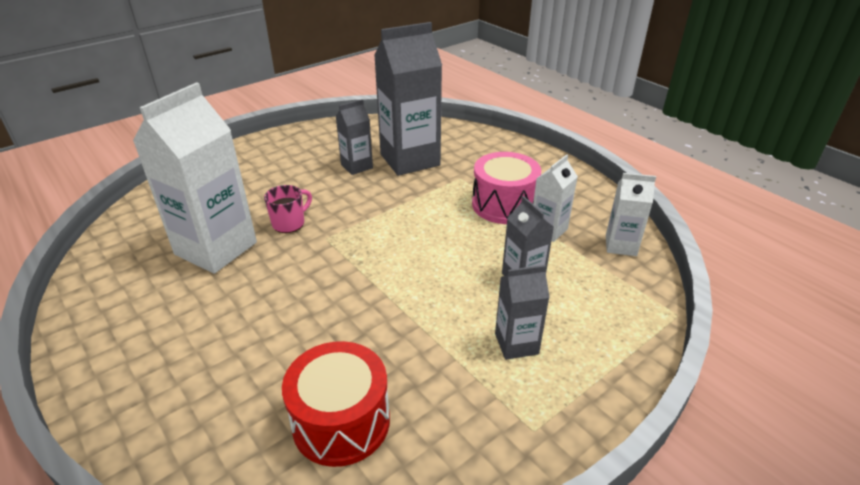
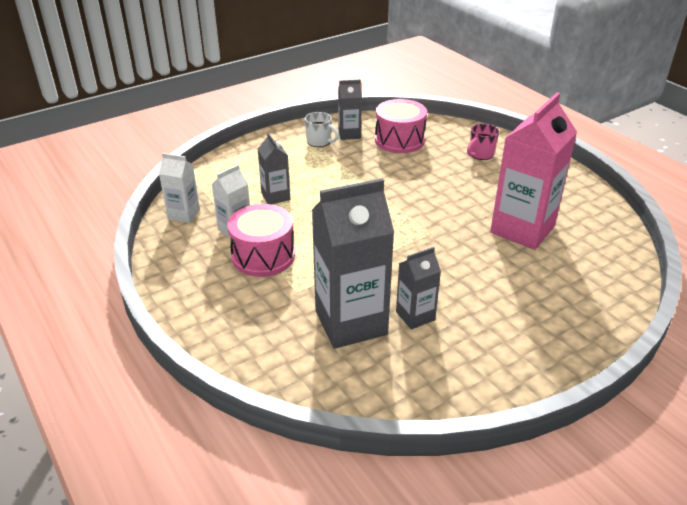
camera: 175 degrees left, 0 degrees up
white carton [133,82,257,274] -> pink carton [490,93,577,250]
pink mug [264,185,312,233] -> pink mug moved to [467,124,499,160]
red drum [282,341,390,467] -> pink drum [375,99,427,153]
grey carton [495,265,550,360] -> grey carton moved to [338,80,362,140]
none -> white mug [305,112,339,147]

